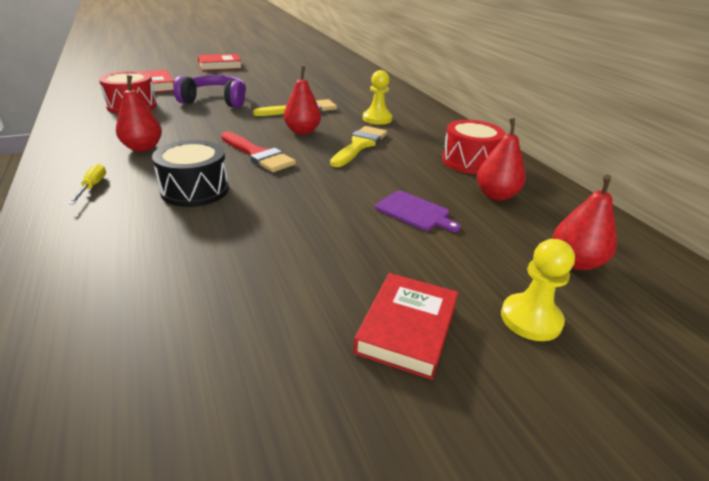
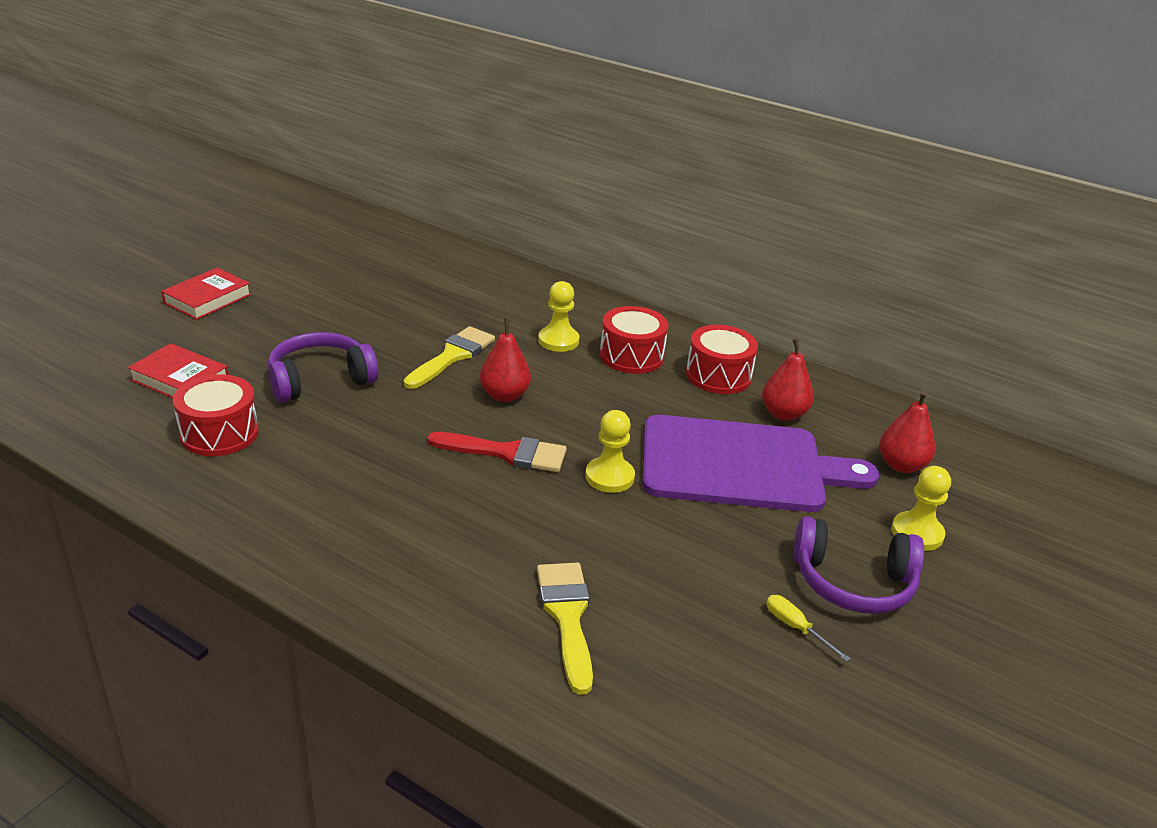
camera: 35 degrees left, 0 degrees up
yellow screwdriver [69,164,106,204] -> yellow screwdriver moved to [766,595,851,662]
red pear [116,75,162,152] -> none
black drum [152,140,229,207] -> none
yellow brush [330,126,387,167] -> yellow brush moved to [537,562,593,695]
red book [353,273,458,380] -> purple headphones [794,517,924,614]
purple cutting board [375,191,461,232] -> purple cutting board [642,415,879,512], size x2.50
none -> yellow pawn [585,410,635,493]
none -> red drum [600,306,668,374]

